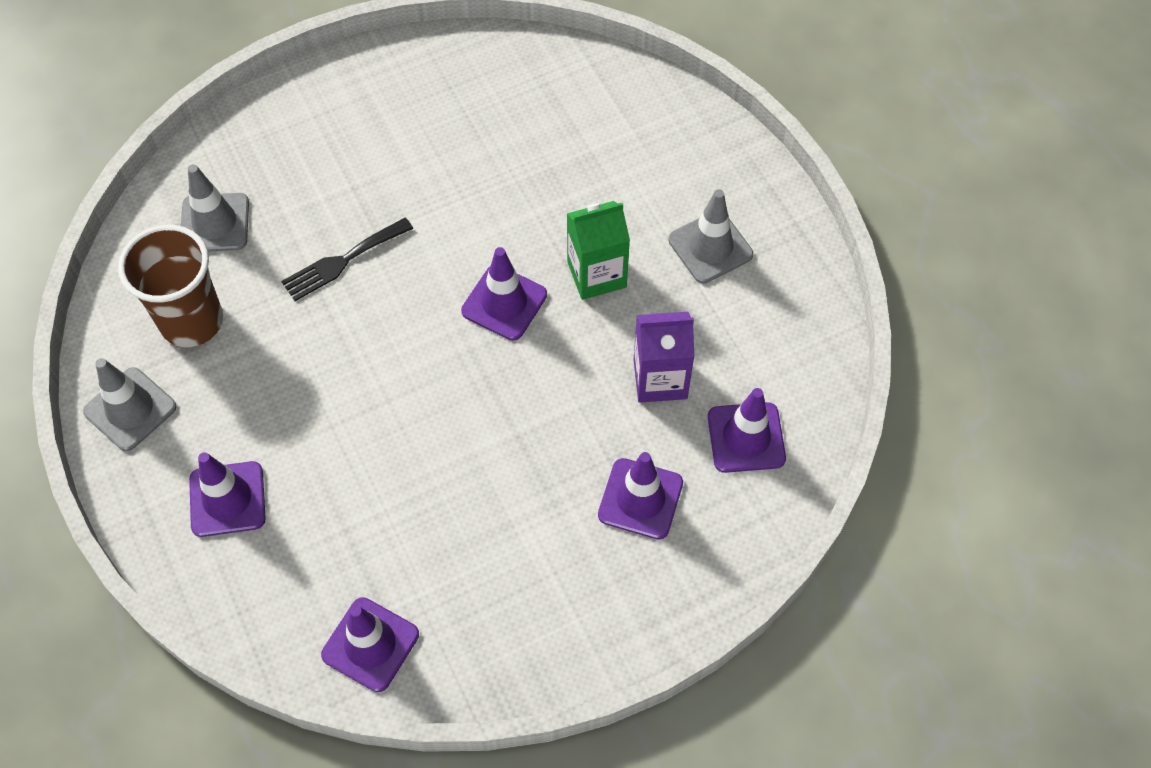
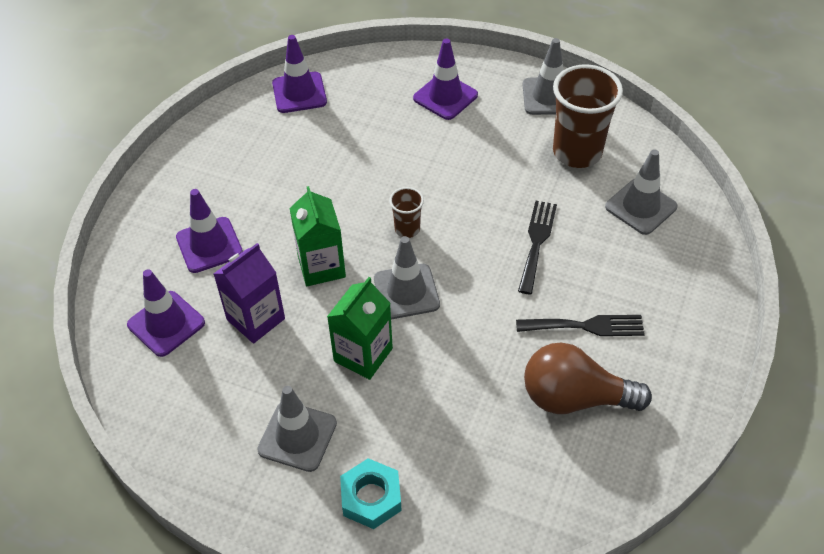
camera: 140 degrees right, 10 degrees down
purple traffic cone [461,247,547,341] -> grey traffic cone [374,236,440,319]
none -> green carton [290,186,346,286]
none -> turquoise nut [340,458,402,529]
none -> brown cup [389,187,424,238]
none -> black fork [516,315,645,336]
none -> brown light bulb [524,343,652,414]

